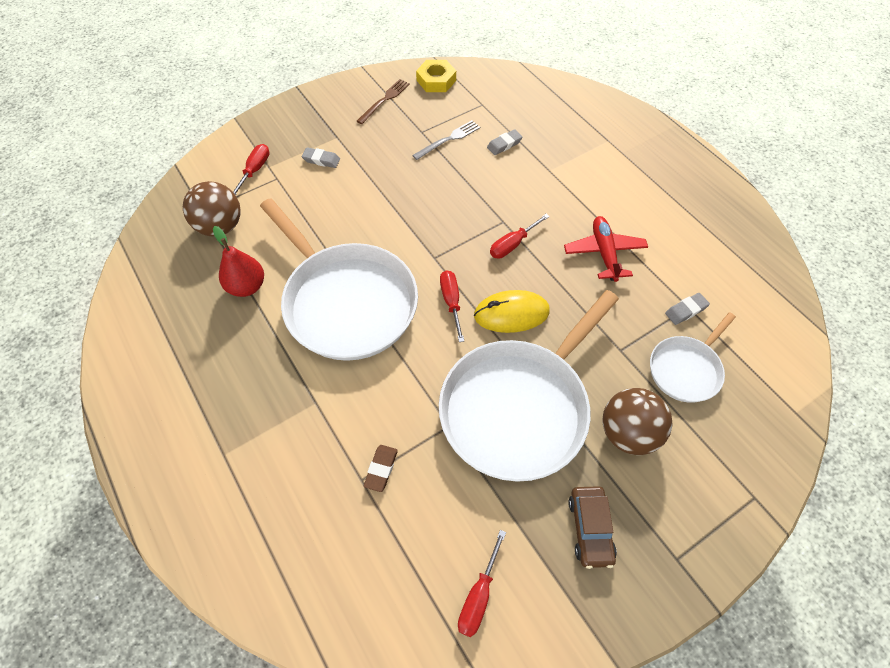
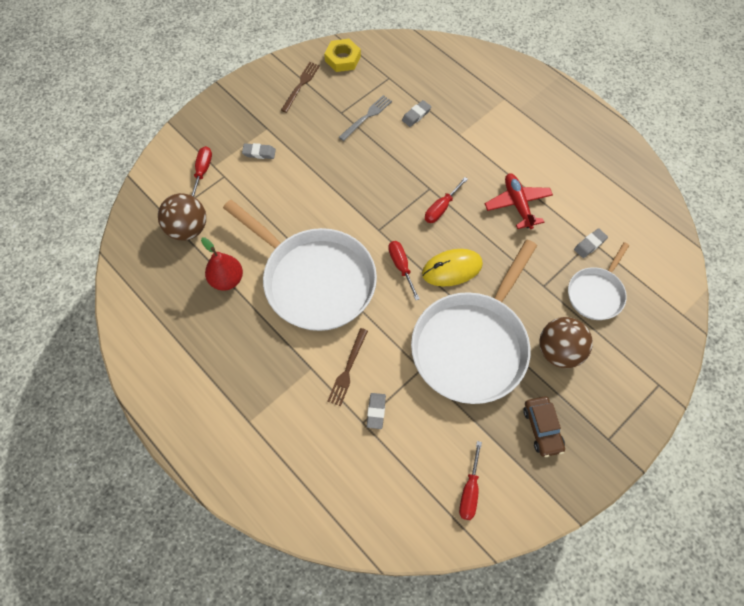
camera: 10 degrees left, 5 degrees up
brown eraser [364,445,398,492] -> grey eraser [367,393,386,429]
none -> brown fork [327,328,368,406]

